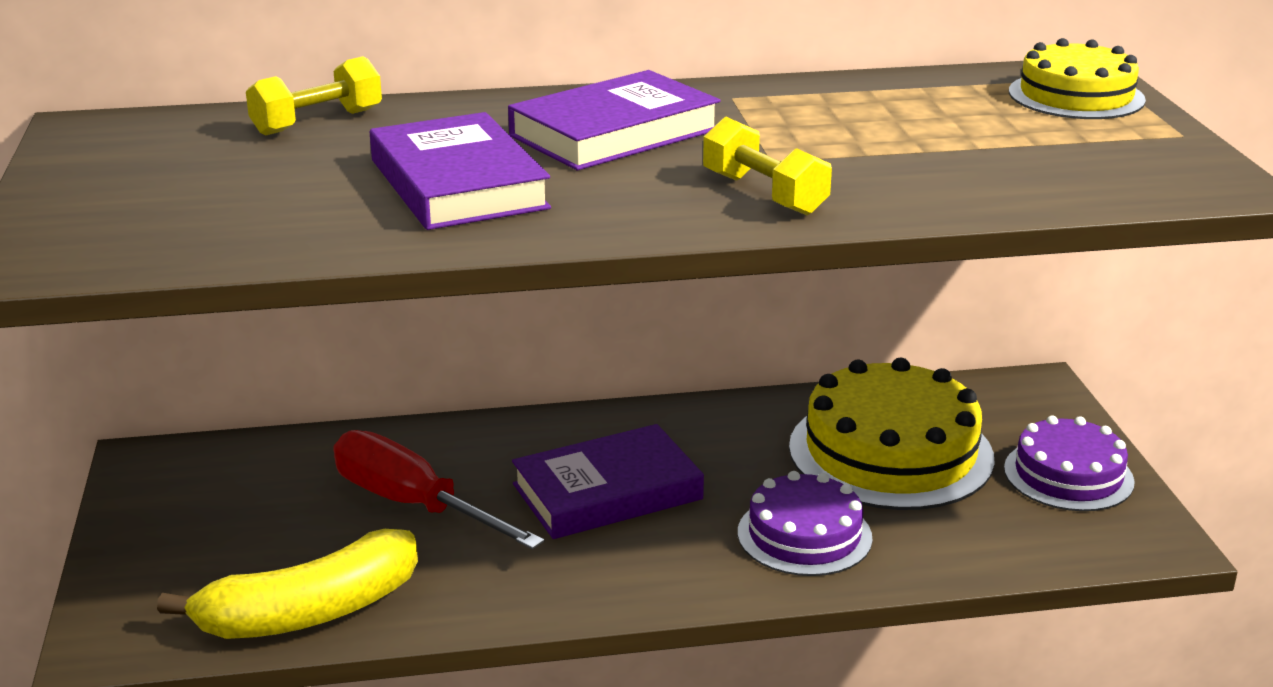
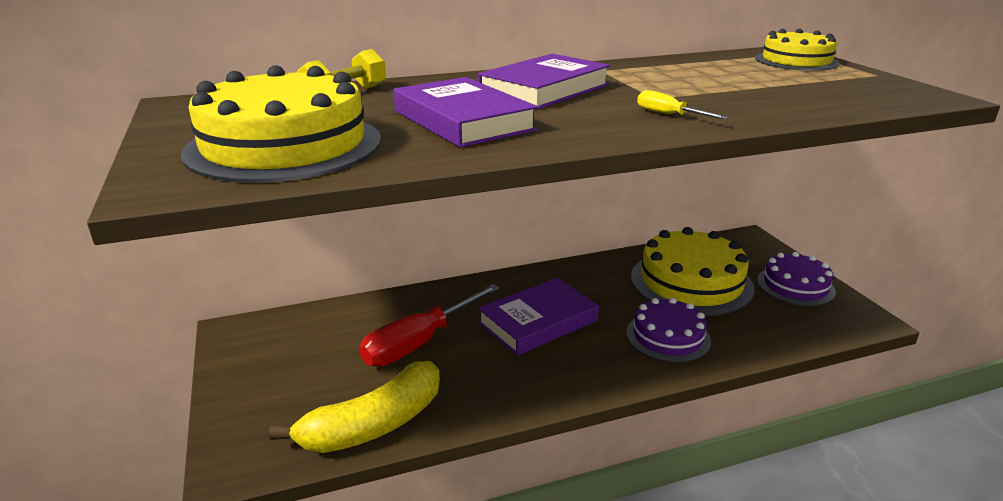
camera: 10 degrees left, 0 degrees up
red screwdriver [333,430,544,549] -> red screwdriver turned 75 degrees counterclockwise [360,284,500,366]
yellow dumbbell [703,117,832,215] -> yellow screwdriver [637,90,728,119]
none -> yellow cake [181,65,381,183]

